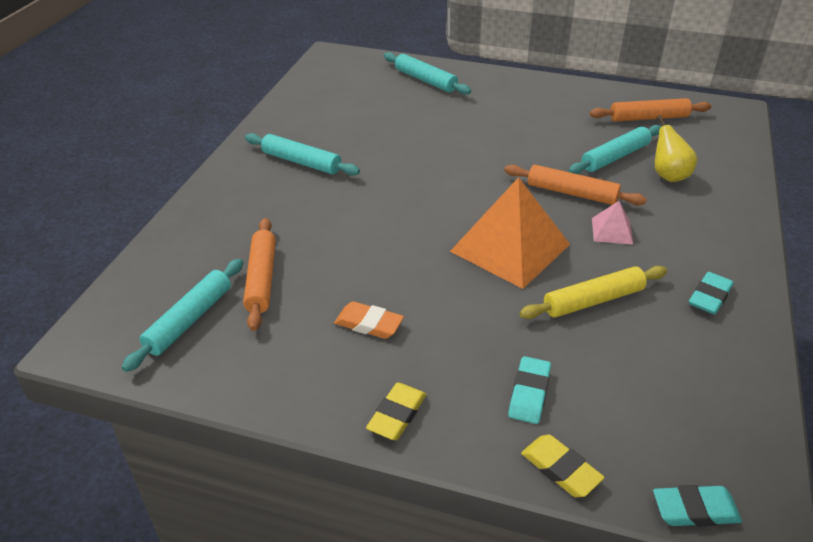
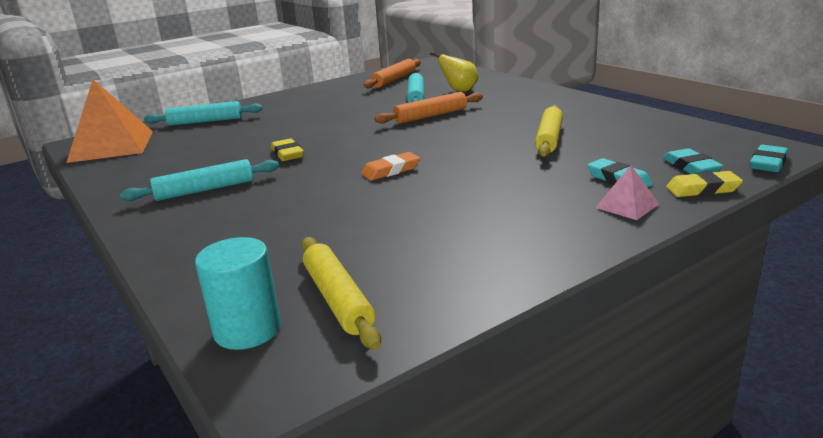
camera: 50 degrees left, 15 degrees down
turquoise rolling pin [122,259,244,372] -> yellow rolling pin [301,237,381,350]
orange rolling pin [243,218,276,331] -> none
orange eraser [334,301,404,339] -> orange eraser moved to [361,152,420,181]
yellow eraser [366,383,427,440] -> yellow eraser moved to [271,138,304,161]
orange pyramid [450,177,570,289] -> orange pyramid moved to [66,79,153,163]
pink pyramid [592,201,633,245] -> pink pyramid moved to [595,165,659,220]
turquoise eraser [689,272,734,315] -> turquoise eraser moved to [663,148,723,174]
none -> turquoise cylinder [195,237,281,350]

